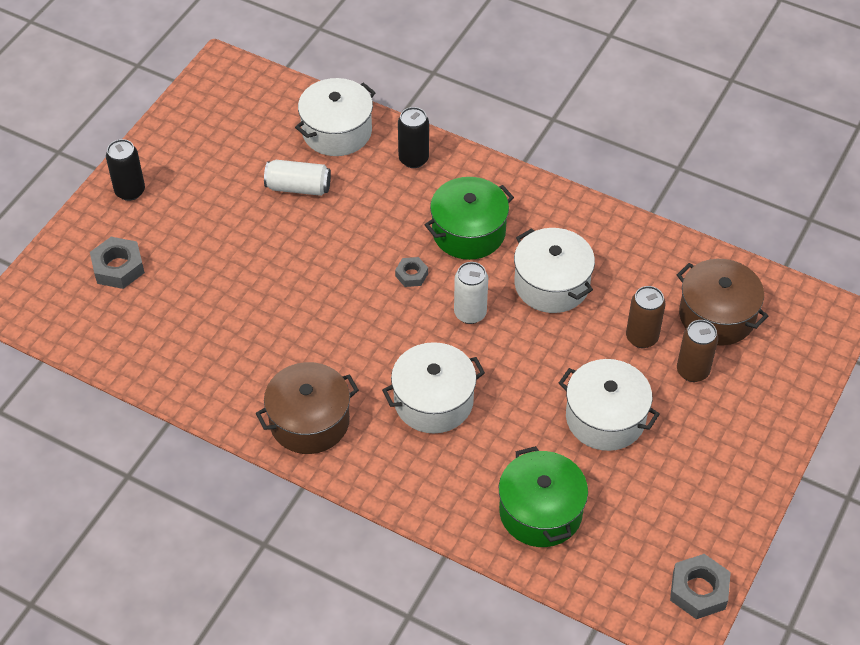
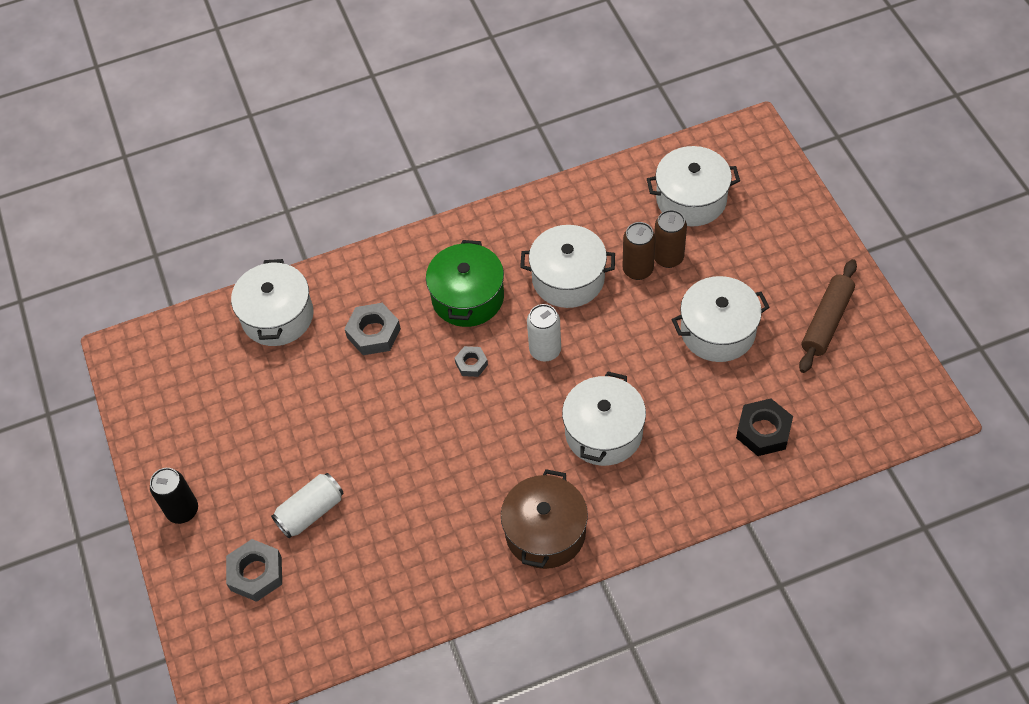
camera: 45 degrees left, 5 degrees up
white can [264,160,331,196] -> white can moved to [271,473,344,538]
black can [398,107,429,168] -> none
green pot [499,446,588,547] -> black nut [736,398,793,456]
grey nut [670,554,731,619] -> grey nut moved to [345,303,401,355]
brown pot [677,259,768,346] -> white pot [647,146,740,227]
brown can [677,320,718,382] -> brown can moved to [623,222,656,280]
none -> brown rolling pin [799,259,857,373]

